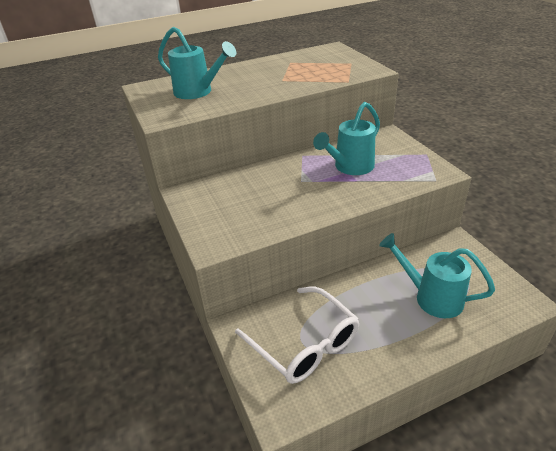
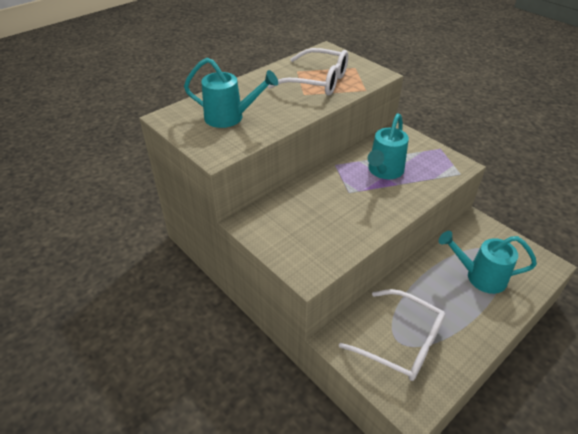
camera: 20 degrees left, 5 degrees up
none -> white glasses [268,48,348,96]

